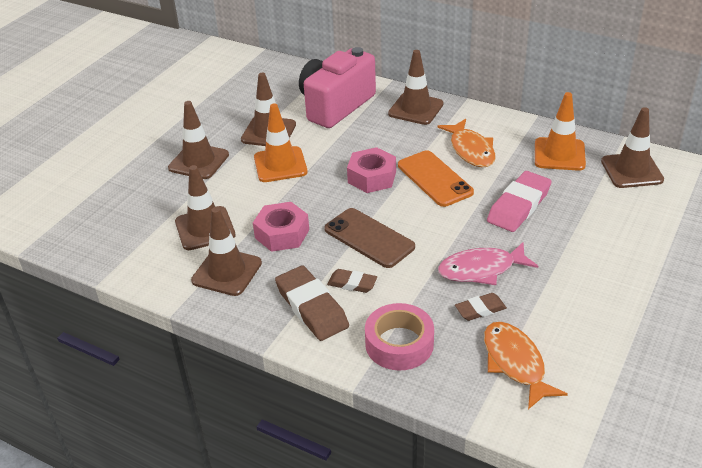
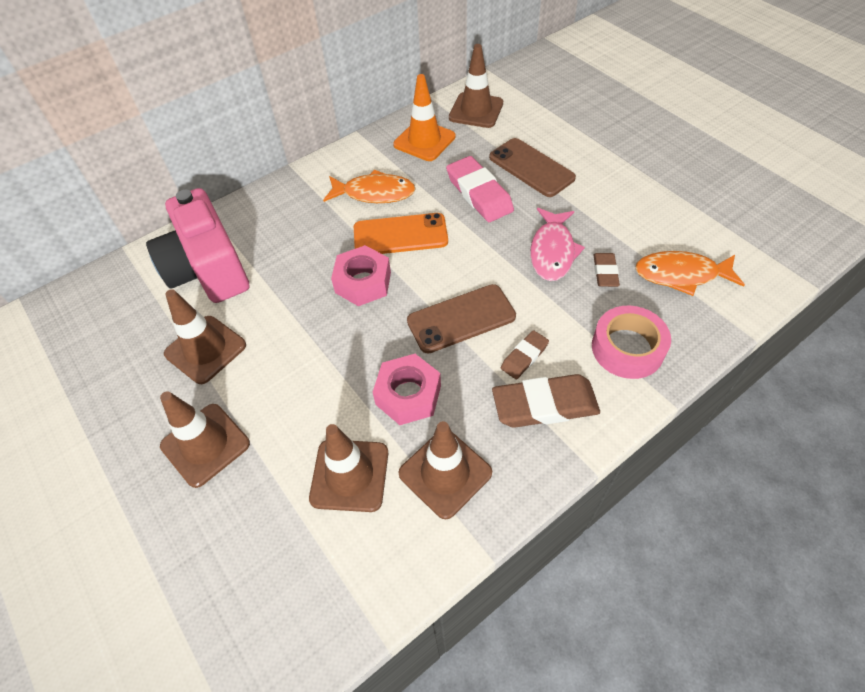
camera: 65 degrees left, 15 degrees up
orange traffic cone [254,103,308,182] -> none
brown traffic cone [388,50,444,125] -> none
none -> brown phone [489,138,576,197]

